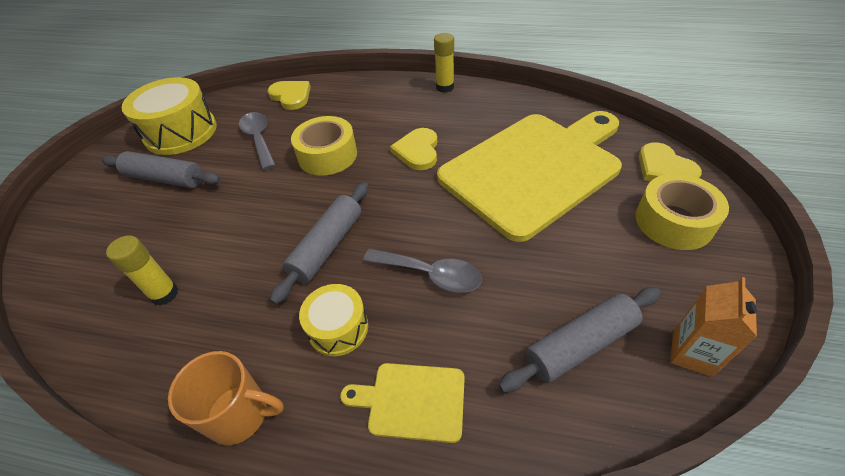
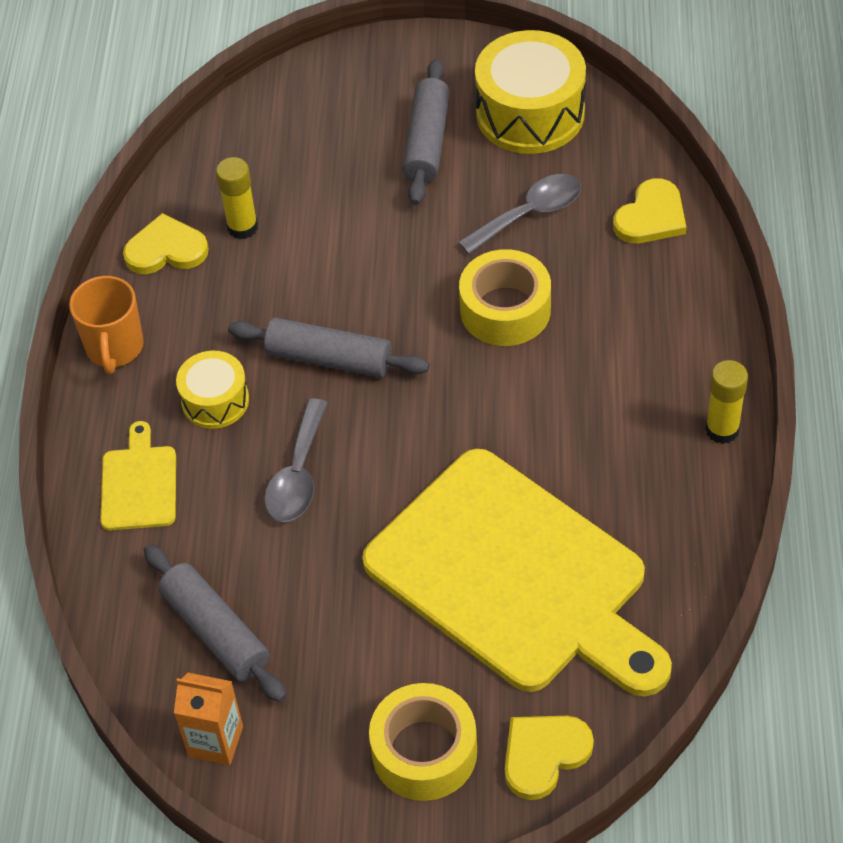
camera: 80 degrees right, 5 degrees up
yellow heart [390,128,437,170] -> yellow heart moved to [123,213,209,274]

